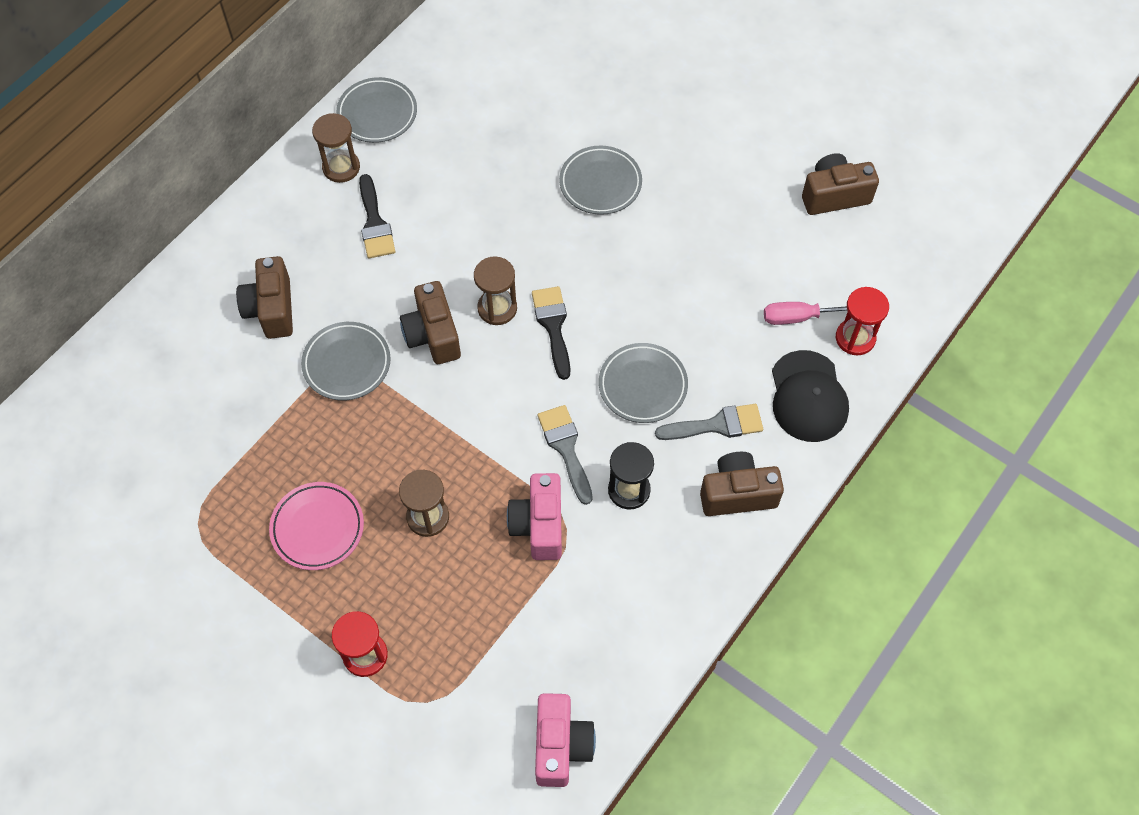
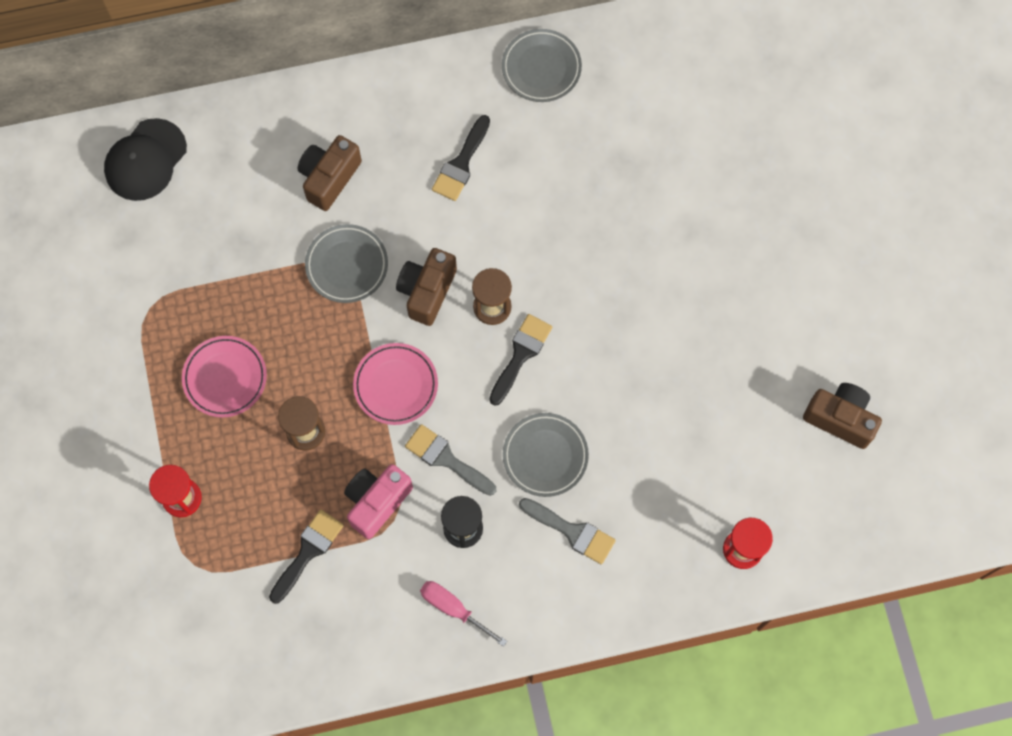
camera: 40 degrees right, 10 degrees up
brown hourglass [312,113,360,183] -> none
pink camera [535,693,596,787] -> none
grey brush [538,405,593,505] -> grey brush turned 75 degrees counterclockwise [405,424,496,496]
grey plate [559,145,642,215] -> none
brown camera [700,452,784,516] -> none
pink screwdriver [764,302,847,325] -> pink screwdriver moved to [420,581,507,647]
black cap [772,350,849,442] -> black cap moved to [104,118,187,201]
none -> black brush [269,509,344,604]
none -> pink plate [353,343,438,425]

